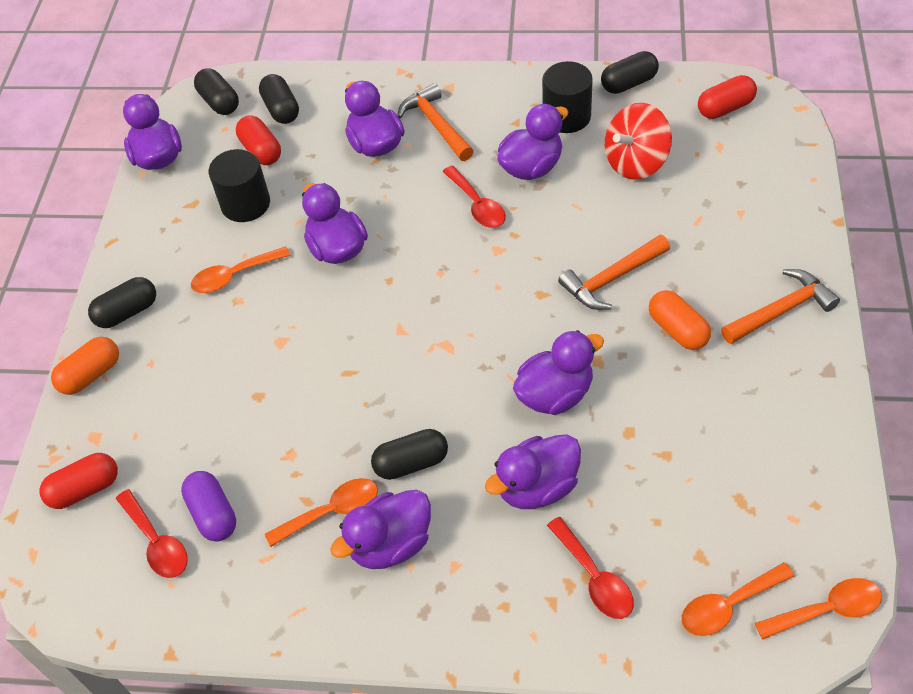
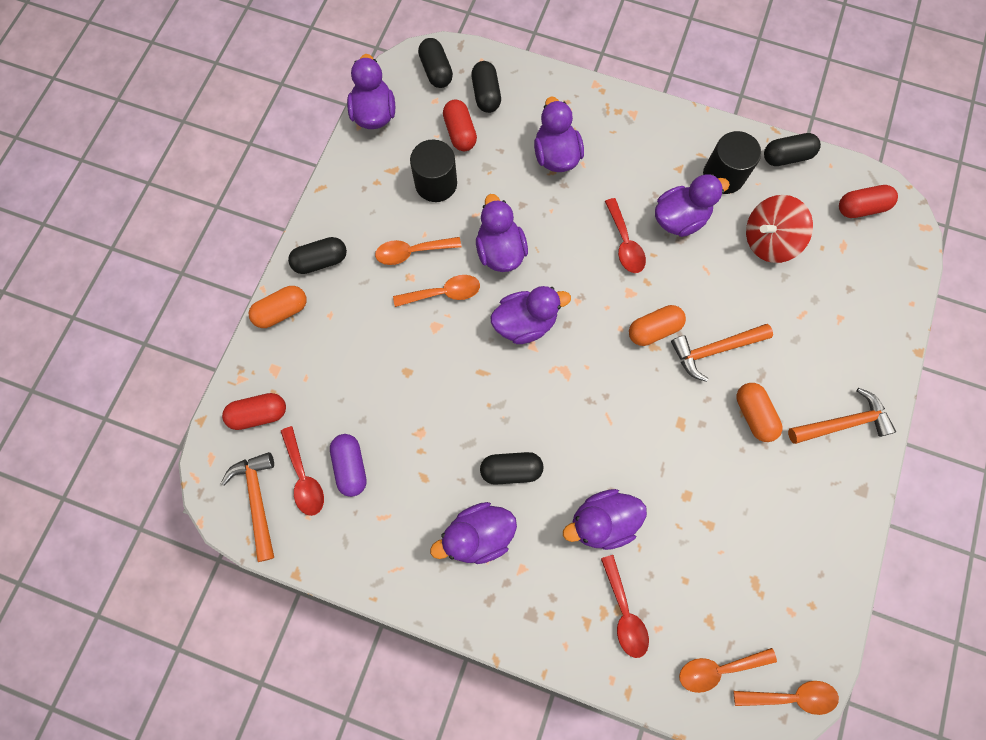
camera: 10 degrees right, 20 degrees up
orange spoon [265,478,378,547] -> orange spoon moved to [393,275,480,307]
orange hammer [397,83,474,161] -> orange hammer moved to [221,452,274,562]
purple duck [513,330,604,415] -> purple duck moved to [491,286,571,344]
none -> orange capsule [629,305,686,346]

